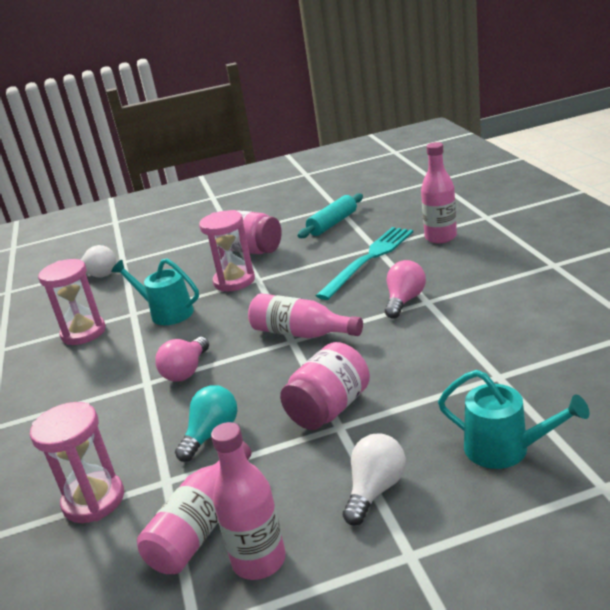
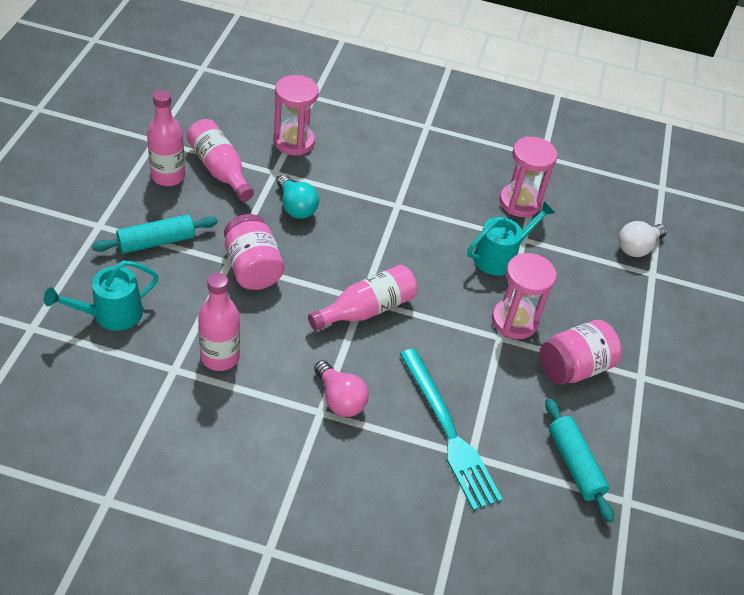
camera: 110 degrees right, 20 degrees up
pink light bulb [155,337,209,382] -> none
white light bulb [343,434,406,526] -> turquoise rolling pin [92,214,218,253]
pink bottle [421,142,457,244] -> pink bottle moved to [198,273,240,371]

